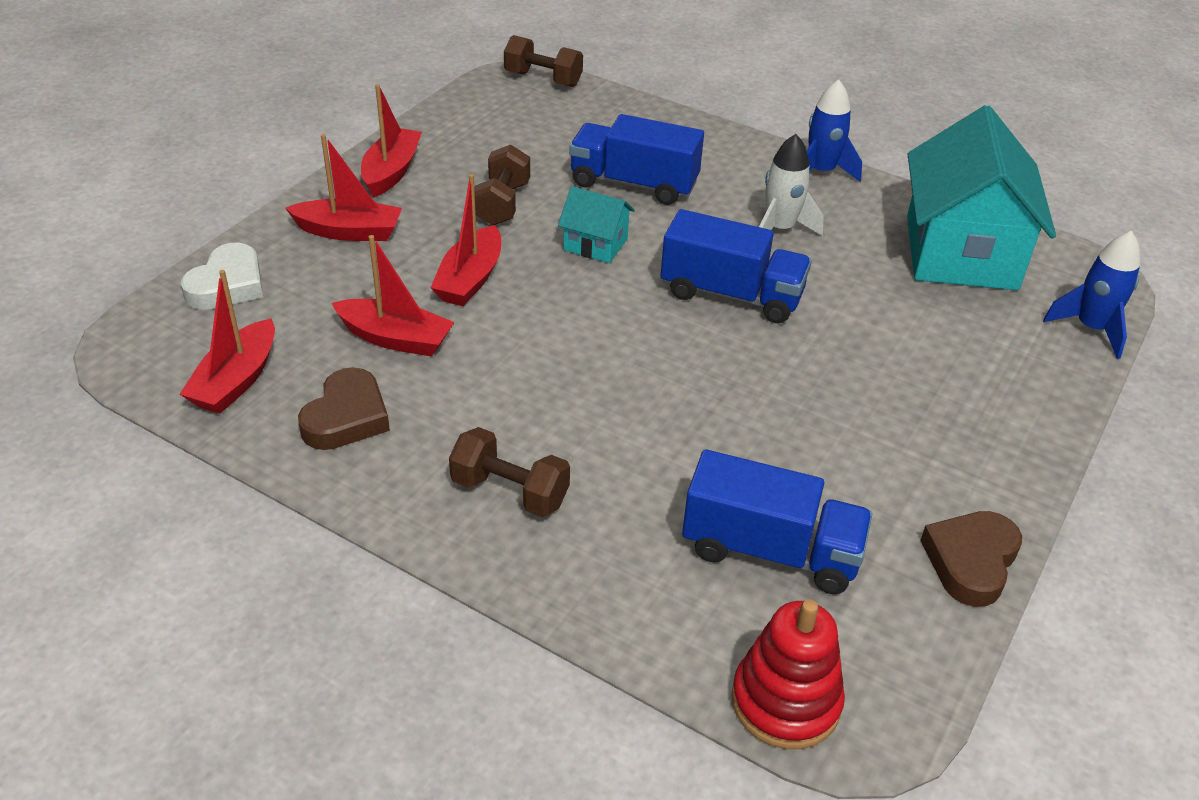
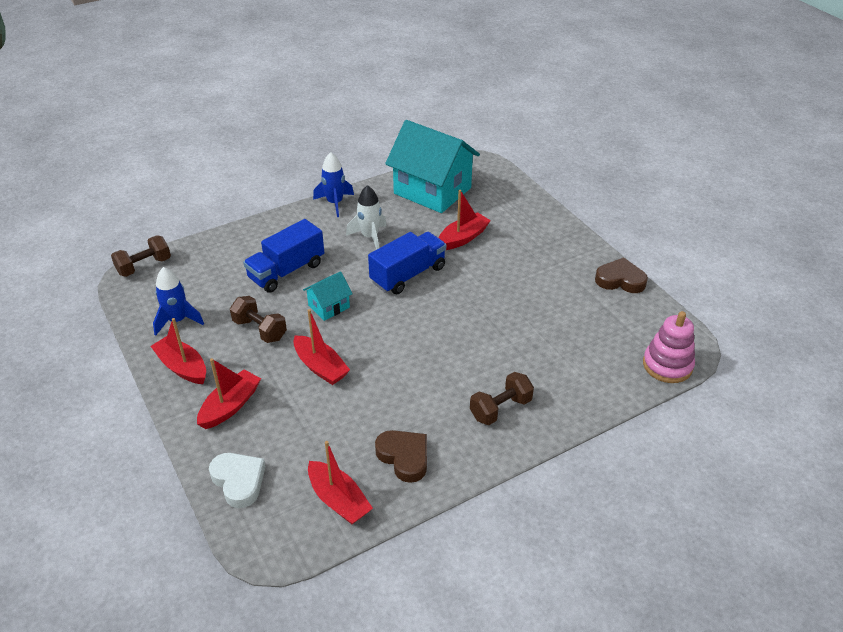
camera: 60 degrees left, 0 degrees up
red boat [332,235,455,357] -> red boat moved to [438,190,491,250]
blue truck [682,449,872,594] -> none
red stacking toy [731,599,845,749] -> pink stacking toy [643,311,695,383]
brown heart [920,511,1022,607] -> brown heart turned 135 degrees clockwise [595,257,648,293]
blue rocket [1043,231,1140,359] -> blue rocket moved to [153,267,204,336]

